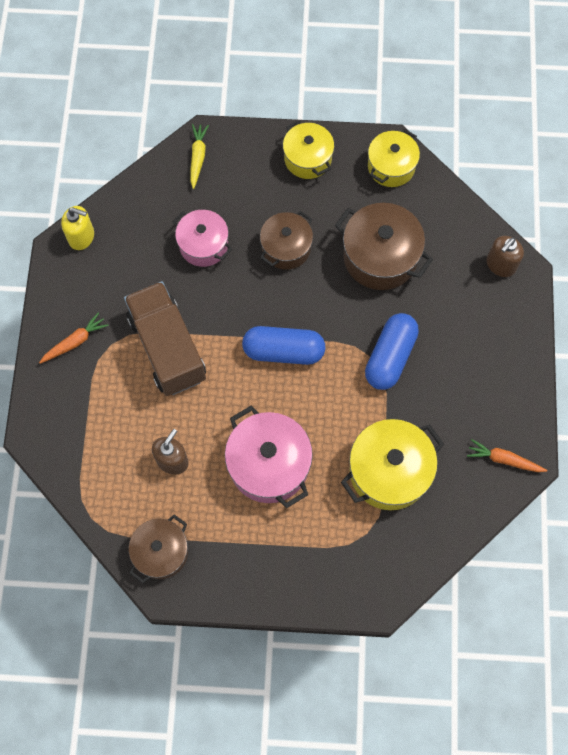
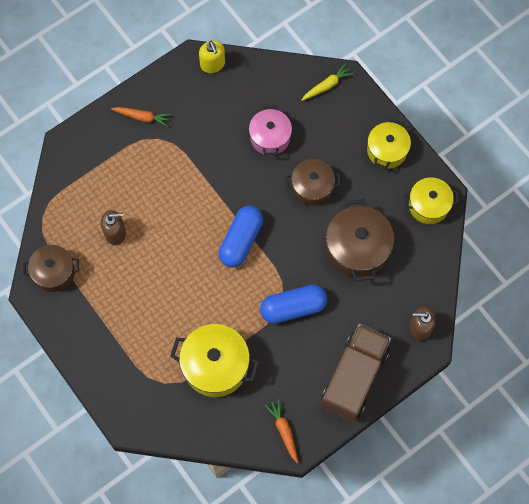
camera: 50 degrees right, 0 degrees up
brown truck [124,281,206,396] -> brown truck moved to [321,324,391,421]
pink pot [225,406,313,508] -> none
blue capsule [242,326,326,365] -> blue capsule turned 60 degrees clockwise [219,206,263,267]

